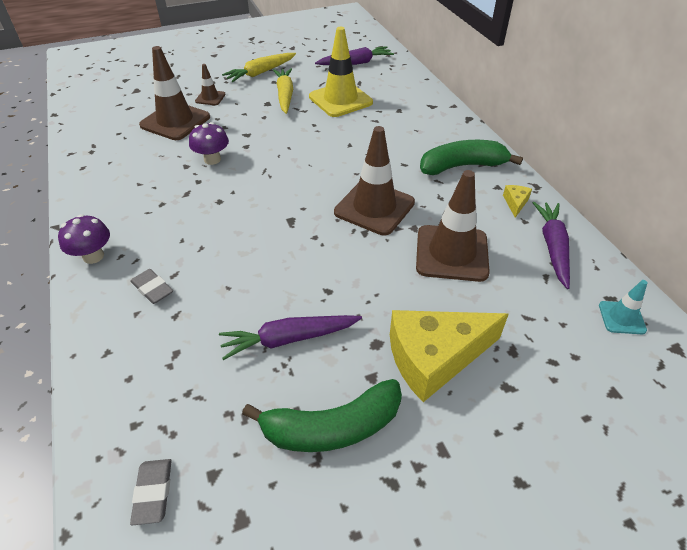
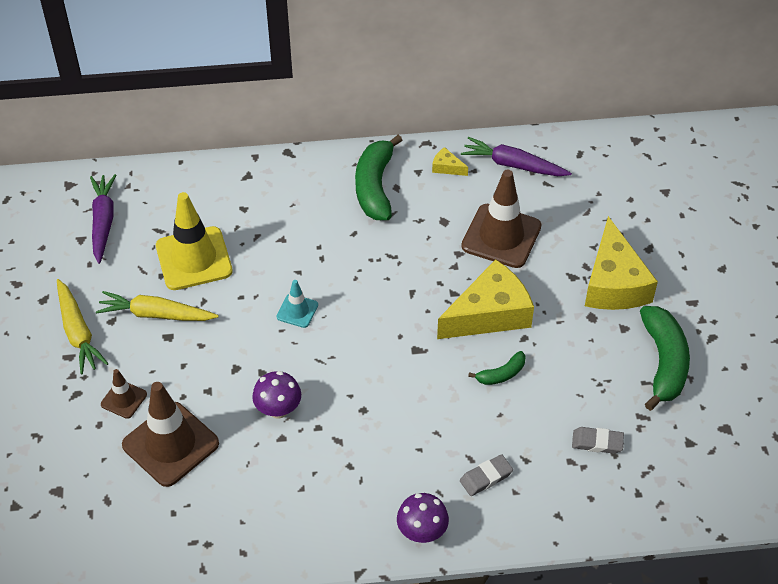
camera: 75 degrees left, 5 degrees up
grey eraser [130,459,172,525] -> grey eraser moved to [572,427,624,454]
purple carrot [219,315,362,360] -> none
brown traffic cone [334,126,415,235] -> none
turquoise traffic cone [599,280,647,334] -> turquoise traffic cone moved to [277,280,318,328]
none -> yellow cheese [437,259,534,339]
none -> green banana [468,351,526,385]

